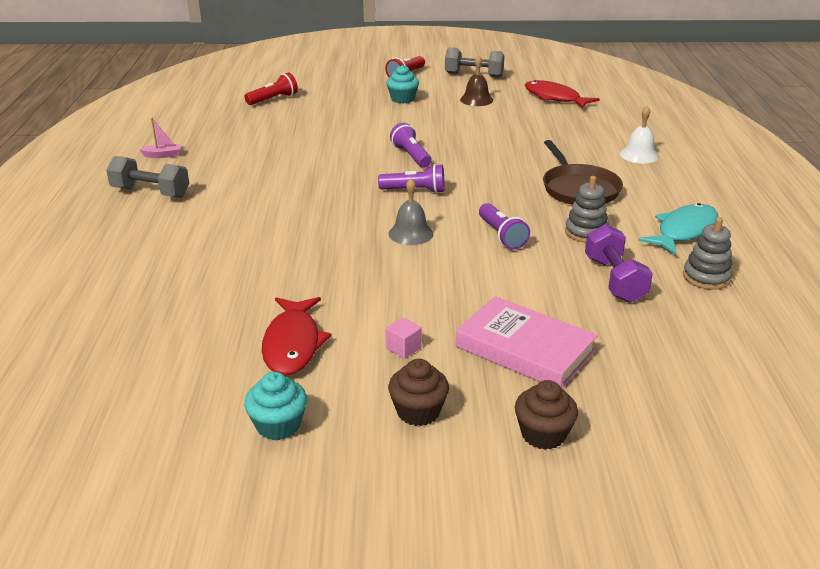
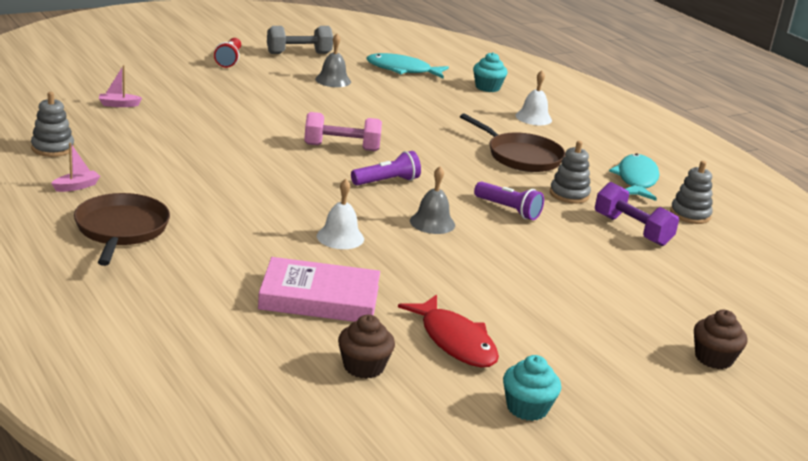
camera: 35 degrees left, 5 degrees down
grey dumbbell [106,156,189,198] -> brown pan [74,193,170,266]
red flashlight [245,73,298,105] -> pink boat [99,65,142,107]
turquoise cupcake [386,65,419,103] -> turquoise cupcake moved to [473,52,508,92]
pink cube [386,318,422,359] -> none
brown cupcake [388,359,449,426] -> brown cupcake moved to [338,315,395,379]
purple flashlight [390,123,431,168] -> pink dumbbell [304,112,382,151]
pink book [455,296,598,388] -> pink book moved to [258,257,380,322]
brown bell [460,55,493,106] -> grey bell [315,34,351,87]
red fish [525,80,600,109] -> turquoise fish [366,53,449,78]
none -> grey stacking toy [31,92,74,157]
none -> white bell [317,179,364,249]

